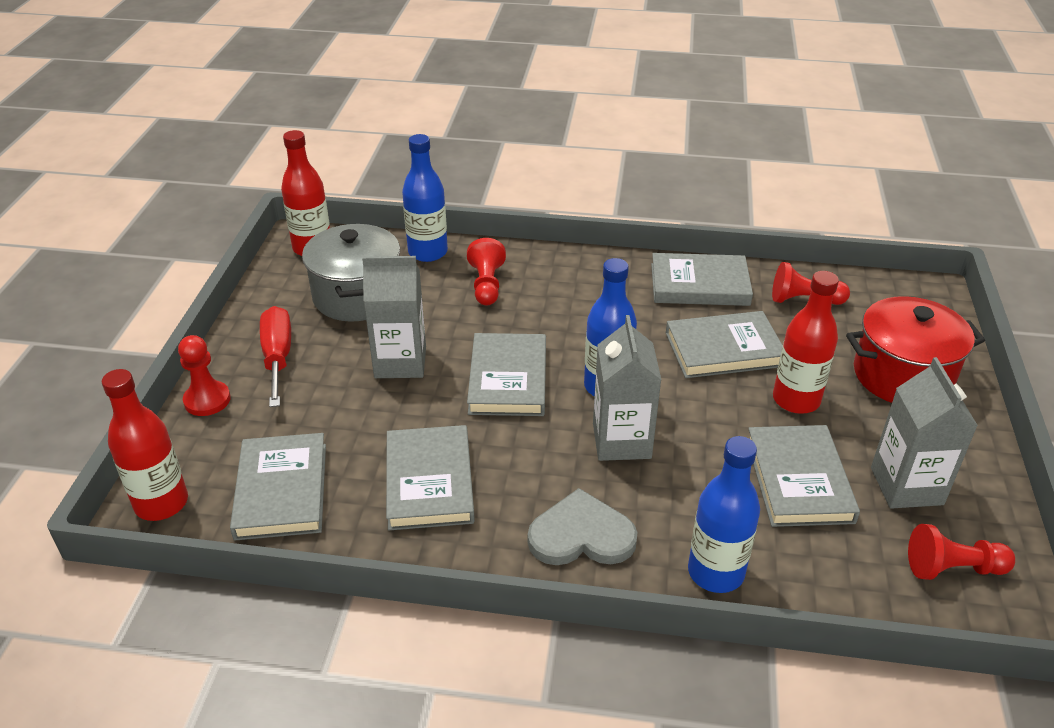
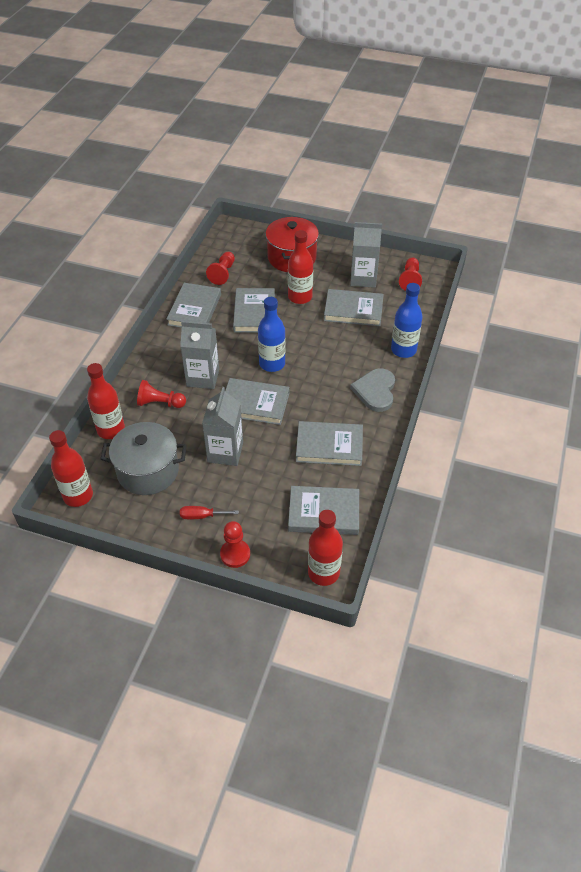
camera: 80 degrees left, 10 degrees up
red screwdriver [260,306,291,407] -> red screwdriver [180,506,239,519], size x0.61
blue bottle [402,134,448,262] -> red bottle [87,363,125,439]
grey carton [593,315,661,461] -> grey carton moved to [180,321,219,389]

